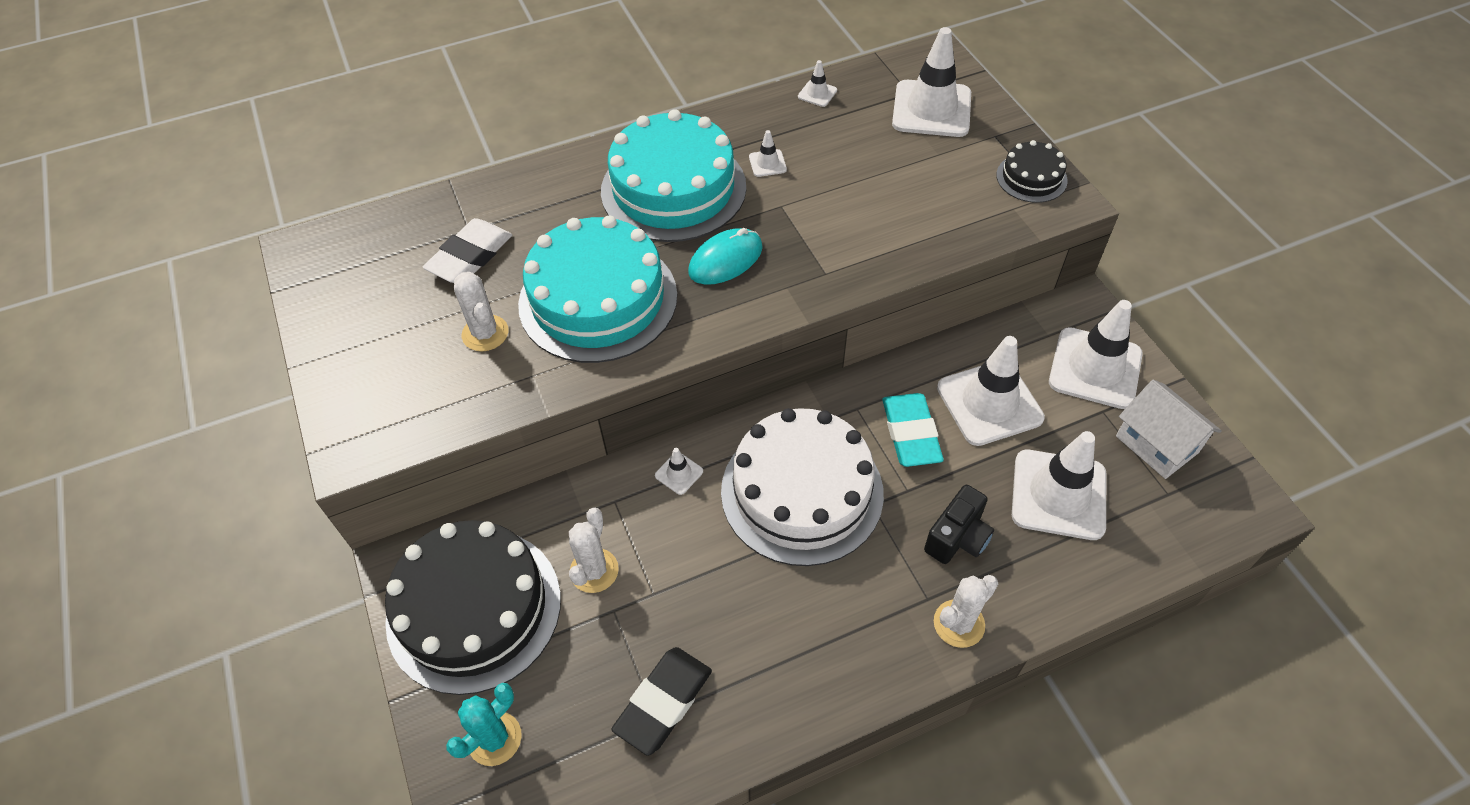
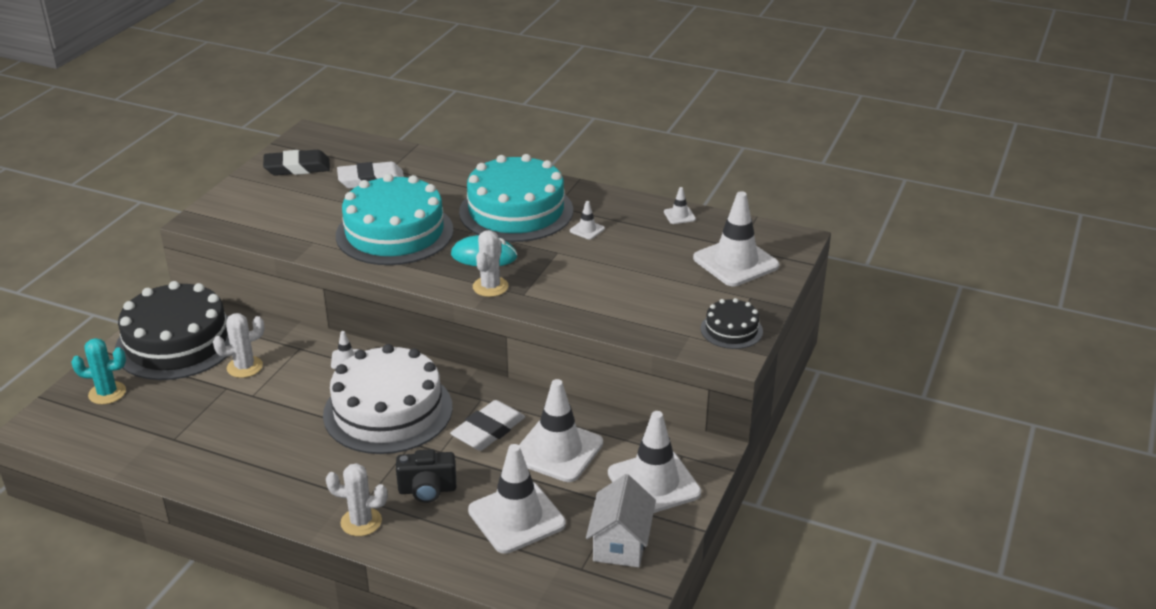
camera: 45 degrees right, 20 degrees down
white cactus [454,272,508,352] -> white cactus moved to [473,230,509,297]
black eraser [611,647,712,756] -> black eraser moved to [263,150,330,176]
turquoise eraser [882,393,944,467] -> white eraser [450,400,525,451]

